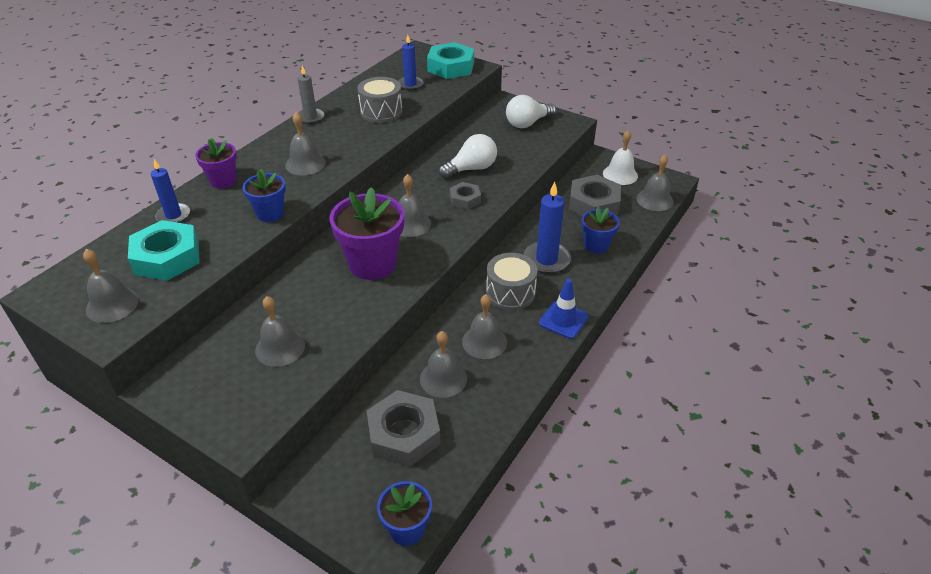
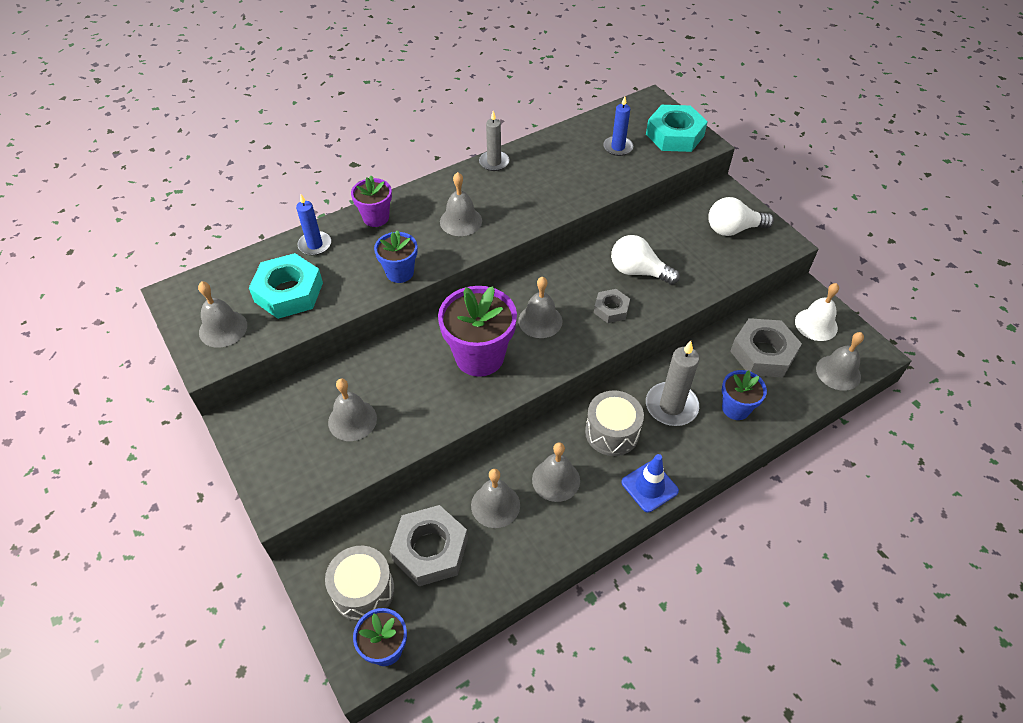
camera: 25 degrees right, 10 degrees up
grey drum [358,77,402,123] -> grey drum moved to [325,546,394,622]
white light bulb [439,134,497,179] -> white light bulb turned 150 degrees counterclockwise [611,235,680,285]
blue candle [524,182,571,274] -> grey candle [646,341,699,426]

